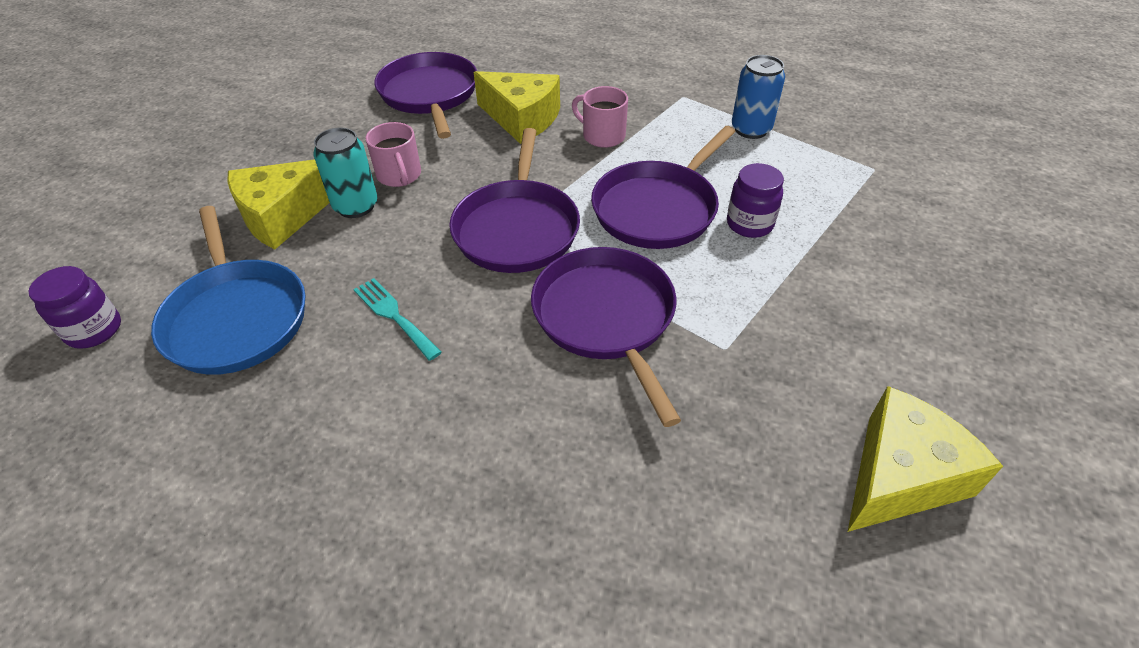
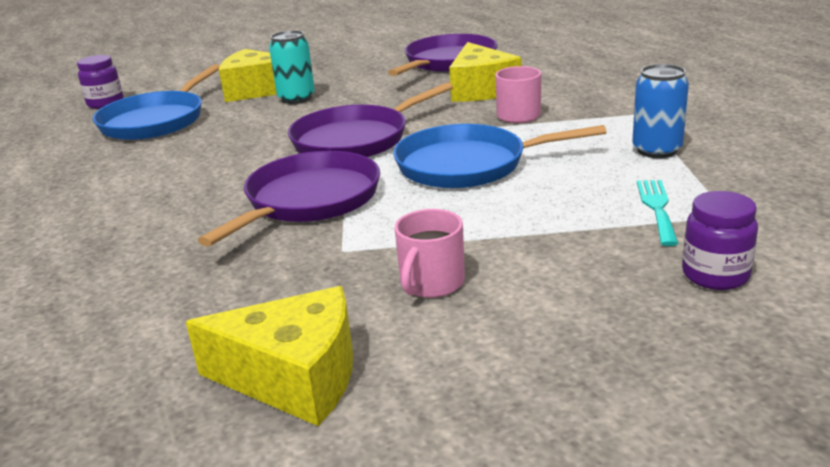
camera: 50 degrees right, 20 degrees down
turquoise fork [353,278,442,361] -> turquoise fork moved to [637,180,679,246]
pink mug [365,122,421,187] -> pink mug moved to [394,209,465,298]
purple pan [591,126,736,249] -> blue pan [393,124,606,188]
purple jar [727,163,784,238] -> purple jar moved to [682,191,758,290]

